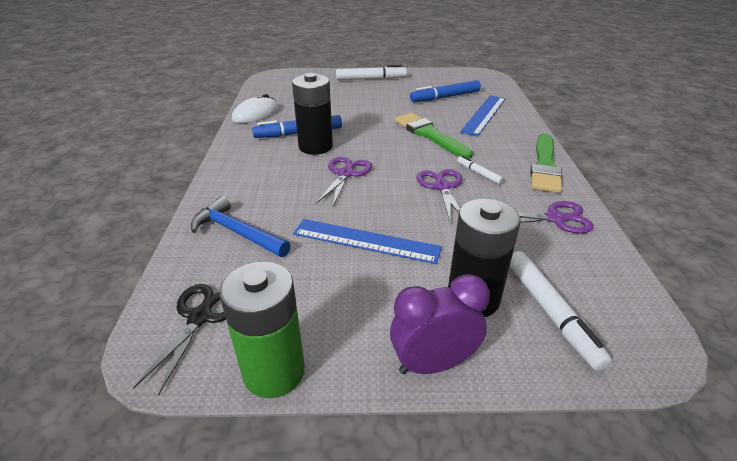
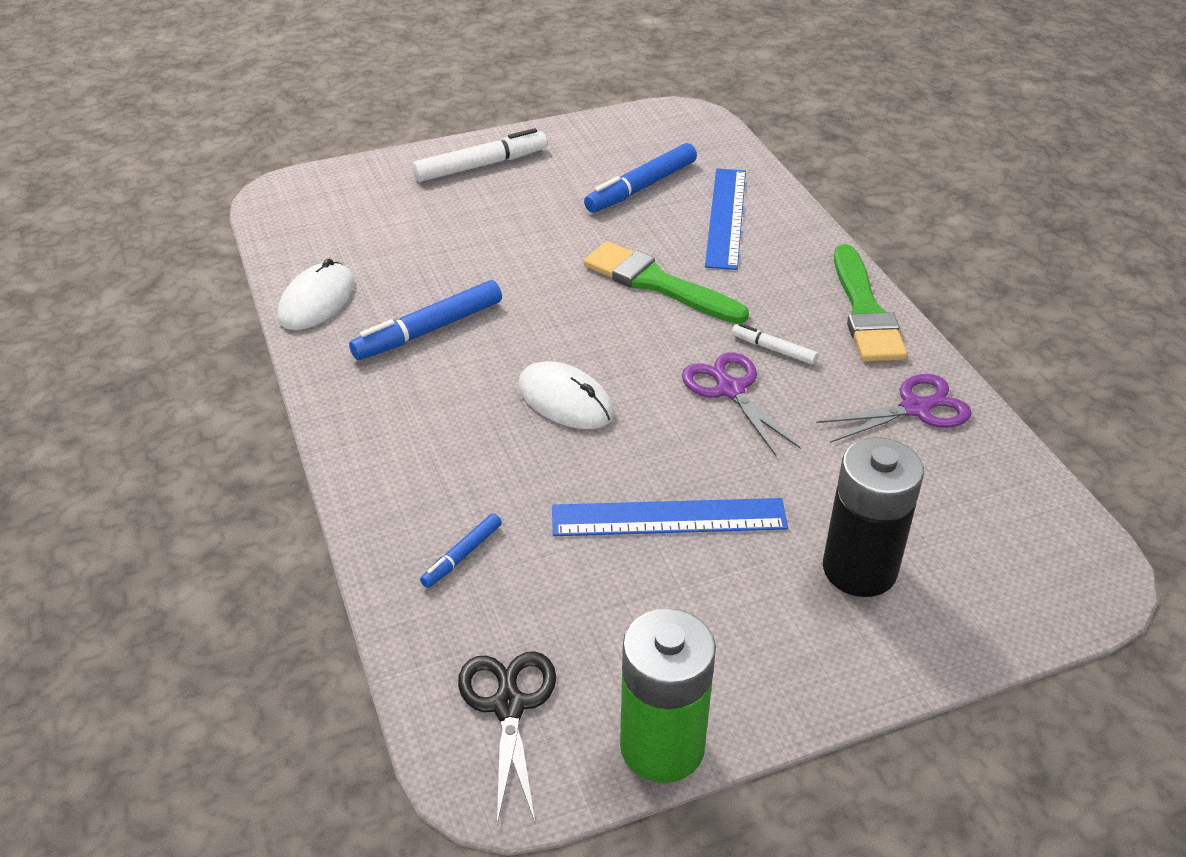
camera: 20 degrees left, 5 degrees up
blue hammer [191,196,290,257] -> blue marker [420,513,502,588]
black battery [292,73,333,155] -> none
purple scissors [316,157,372,208] -> white mouse [518,361,614,429]
purple clock [390,274,490,374] -> none
white marker [510,251,612,371] -> none

